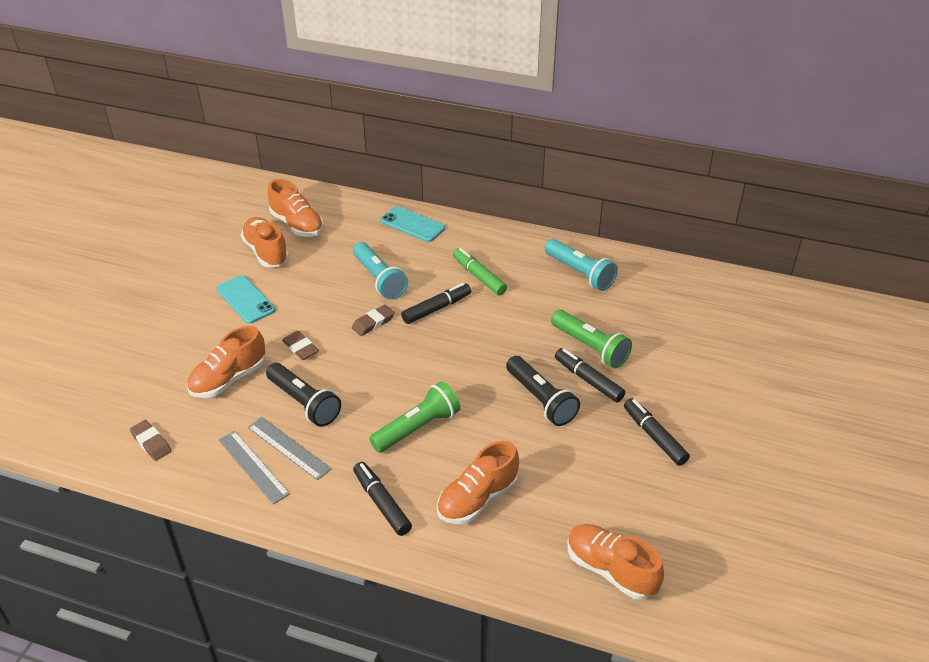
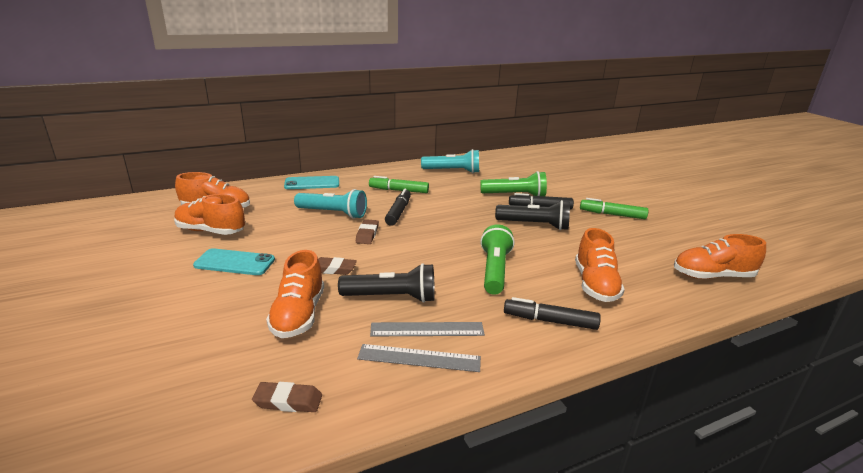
camera: 45 degrees left, 15 degrees down
black marker [624,398,690,466] -> green marker [580,198,648,219]

